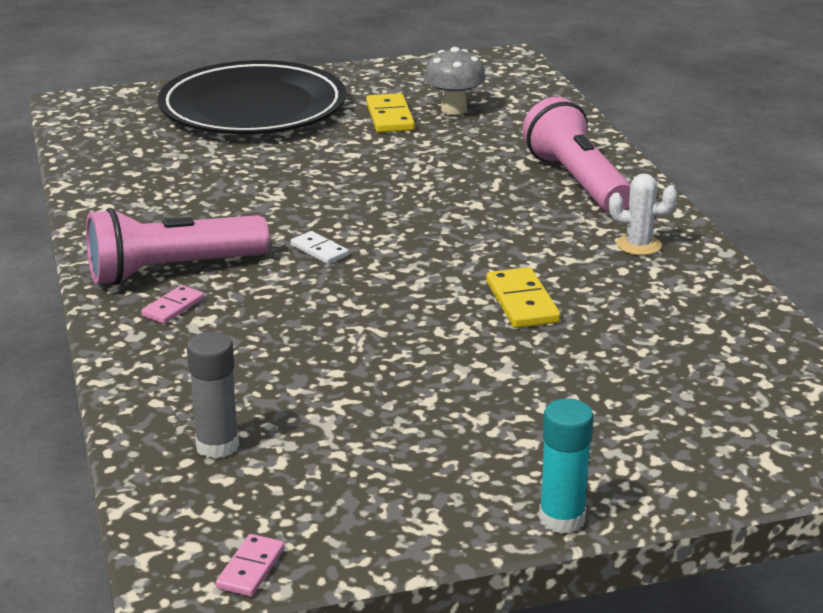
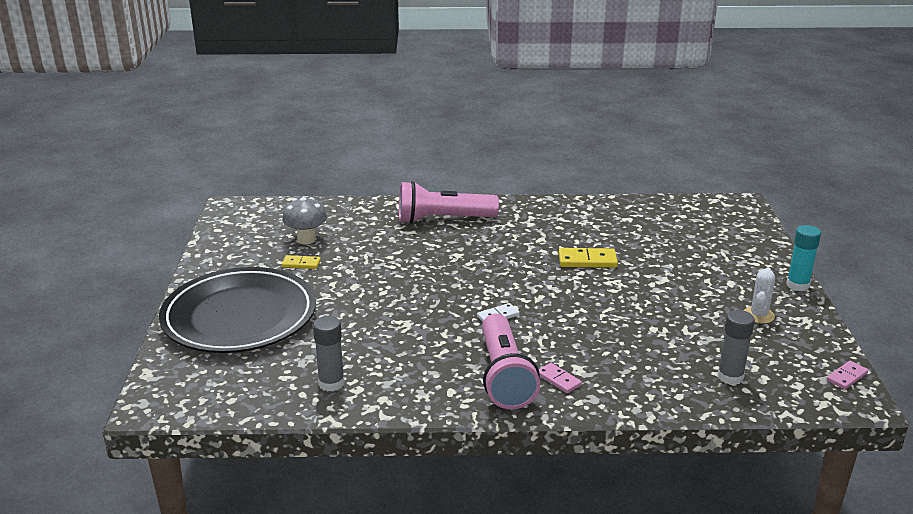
camera: 75 degrees left, 0 degrees up
pink domino [216,534,285,597] -> pink domino turned 75 degrees counterclockwise [826,361,868,390]
yellow domino [366,93,415,133] -> yellow domino [282,255,321,269], size x0.63
white cactus [609,173,677,255] -> white cactus moved to [744,267,775,324]
none -> grey glue stick [313,316,345,391]

